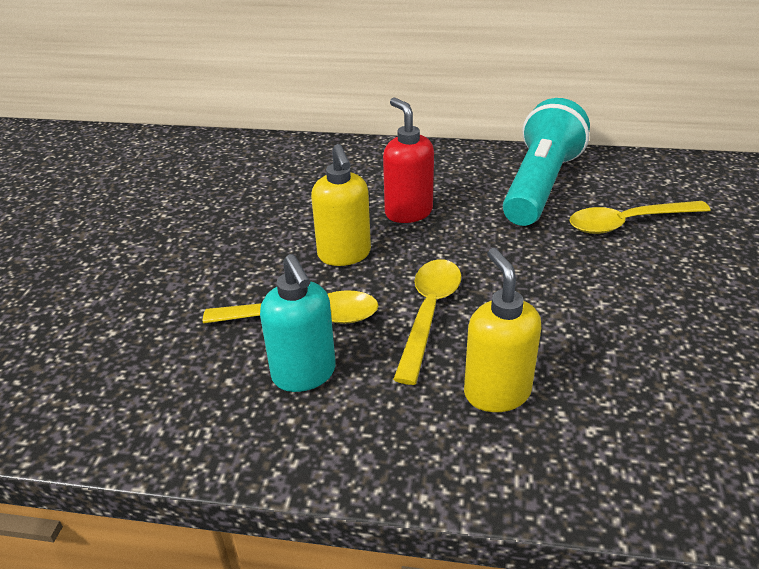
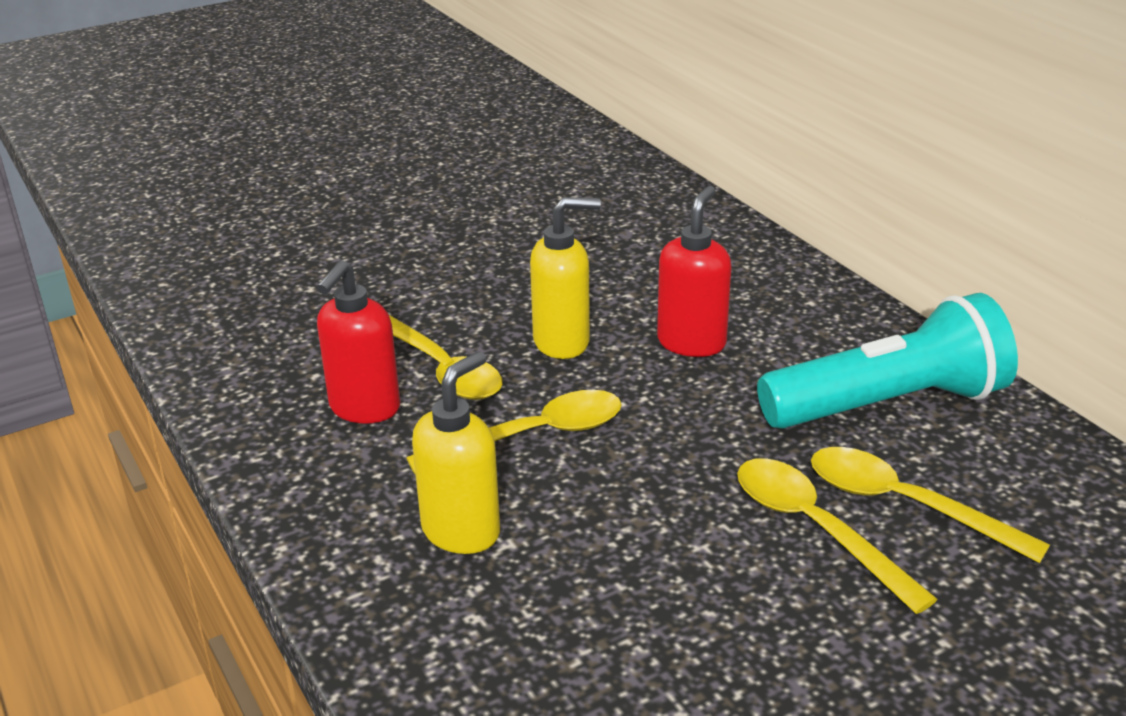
camera: 50 degrees right, 5 degrees down
turquoise soap dispenser [260,254,336,392] -> red soap dispenser [317,260,400,424]
yellow soap dispenser [311,144,371,266] -> yellow soap dispenser turned 135 degrees counterclockwise [530,197,601,359]
none -> yellow spoon [737,458,938,614]

